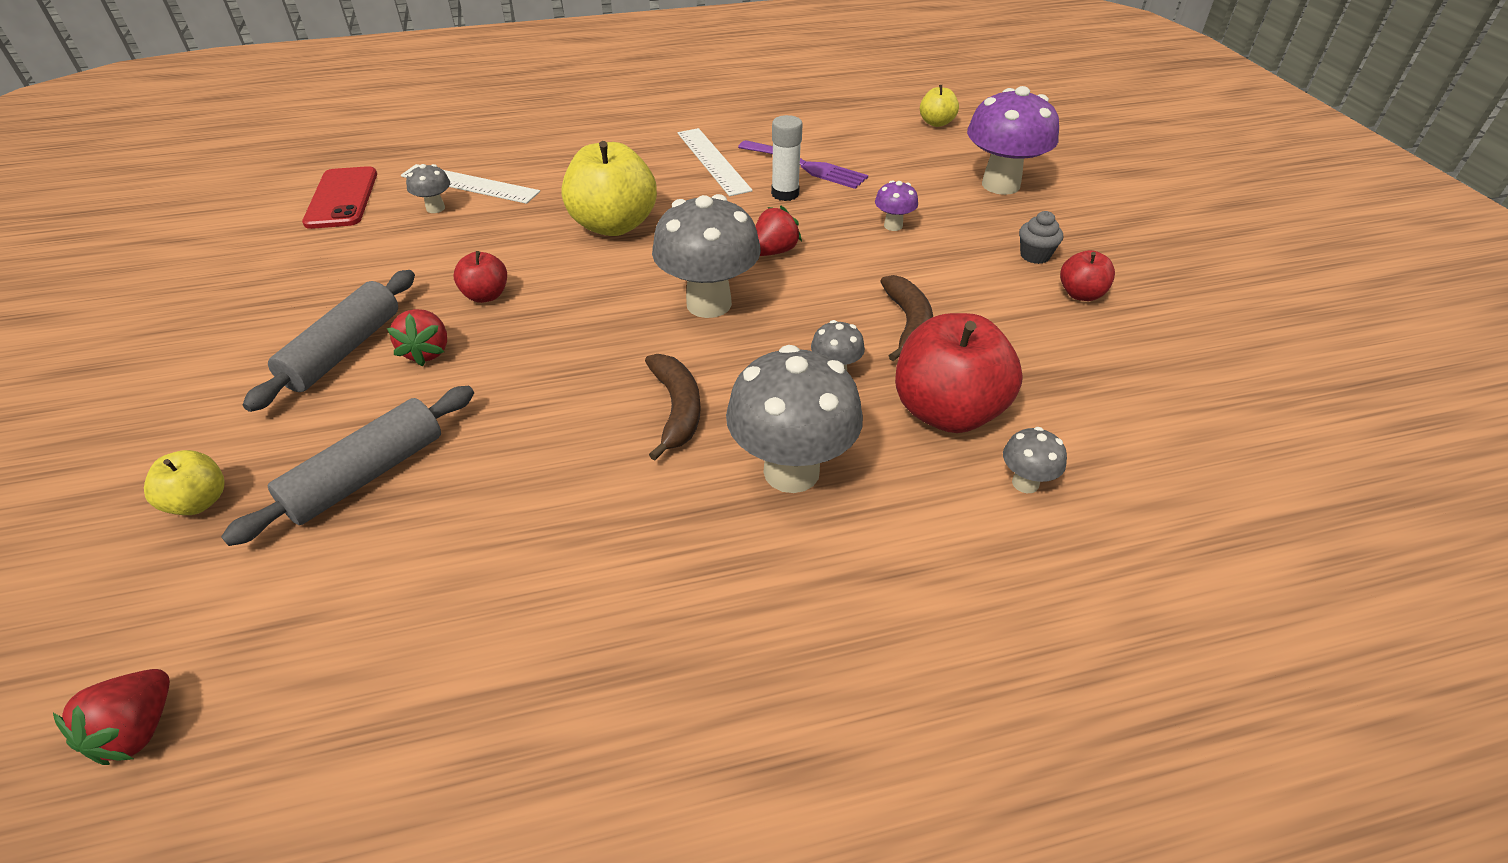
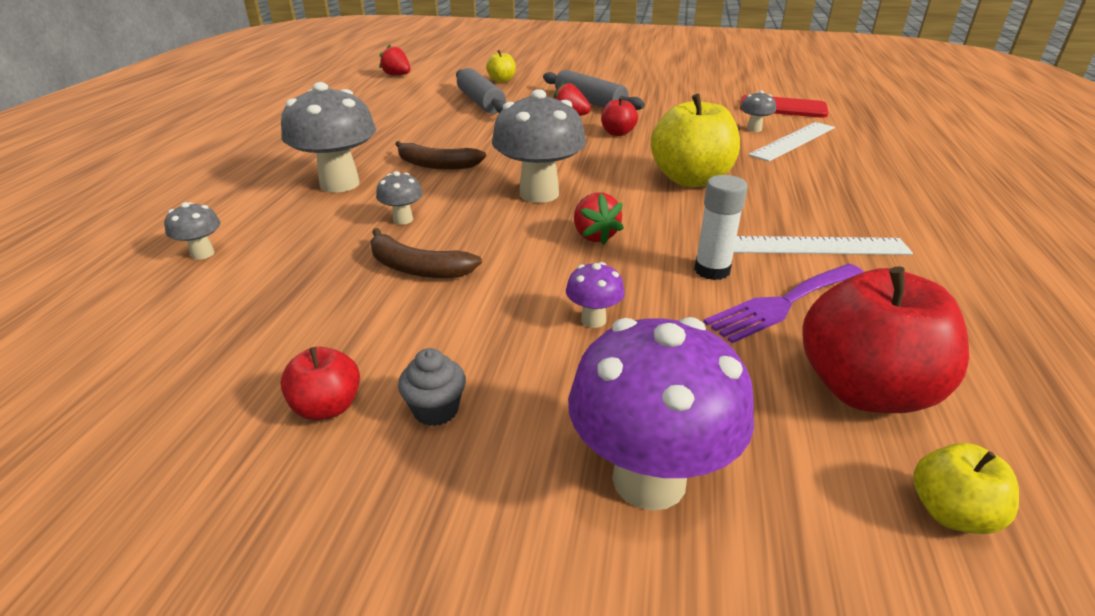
camera: 115 degrees right, 10 degrees down
red apple [895,313,1023,433] -> red apple moved to [802,266,969,413]

